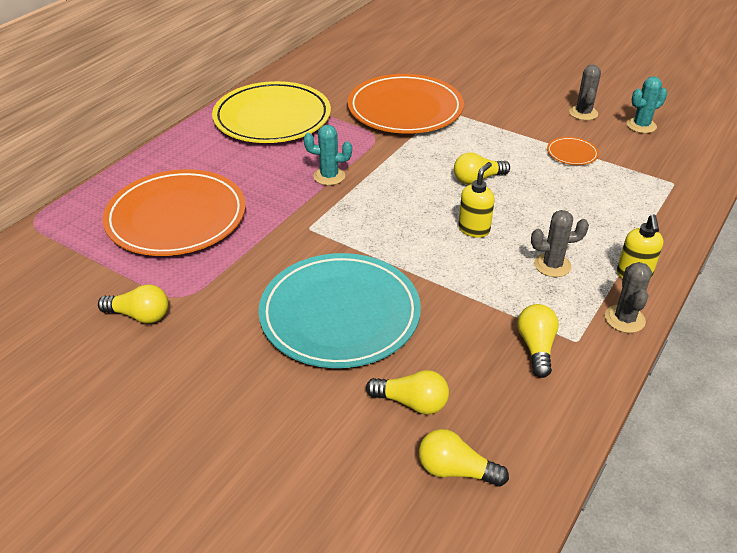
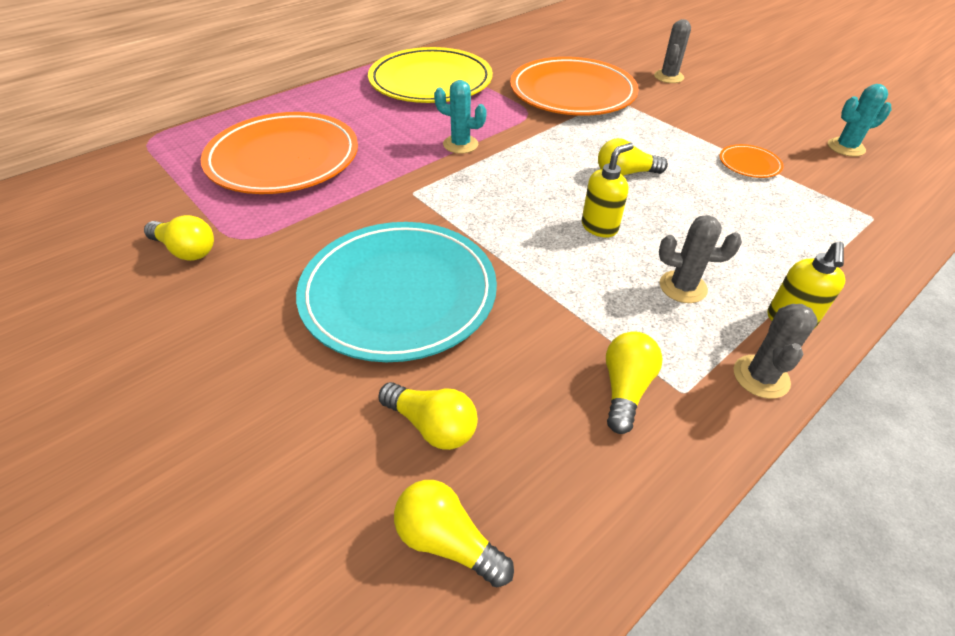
camera: 15 degrees right, 5 degrees up
grey cactus [569,64,601,120] -> grey cactus moved to [654,19,691,83]

